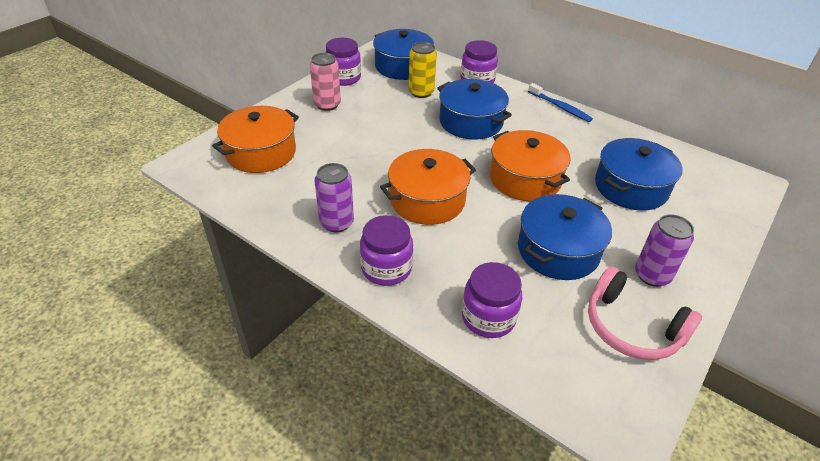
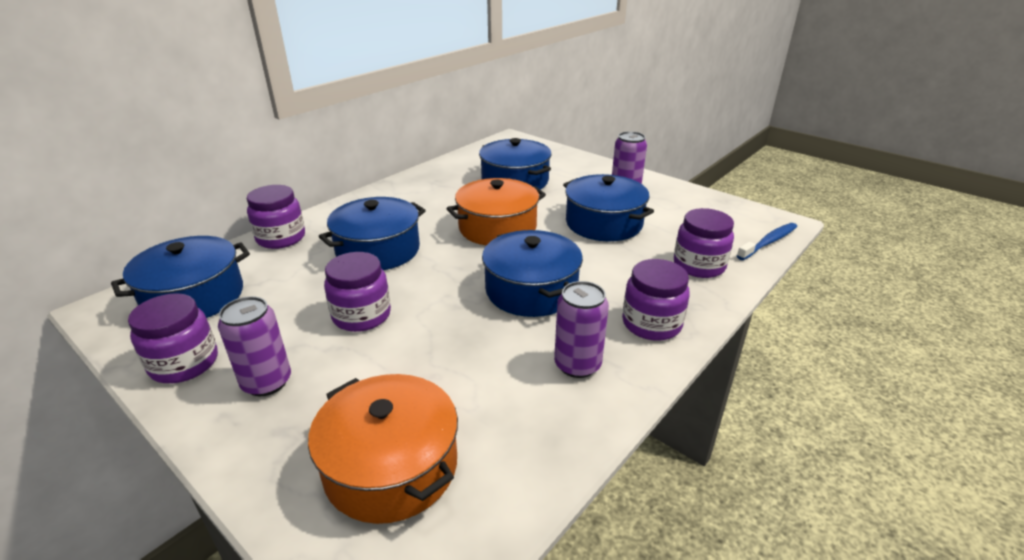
camera: 85 degrees left, 10 degrees down
pink can [310,53,341,111] -> purple can [218,296,291,396]
orange pot [380,149,476,225] -> blue pot [482,230,583,317]
yellow can [409,42,437,98] -> none
blue toothbrush [528,83,593,122] -> blue toothbrush moved to [737,223,797,260]
pink headphones [588,266,702,360] -> none
none -> purple jar [324,252,391,332]

